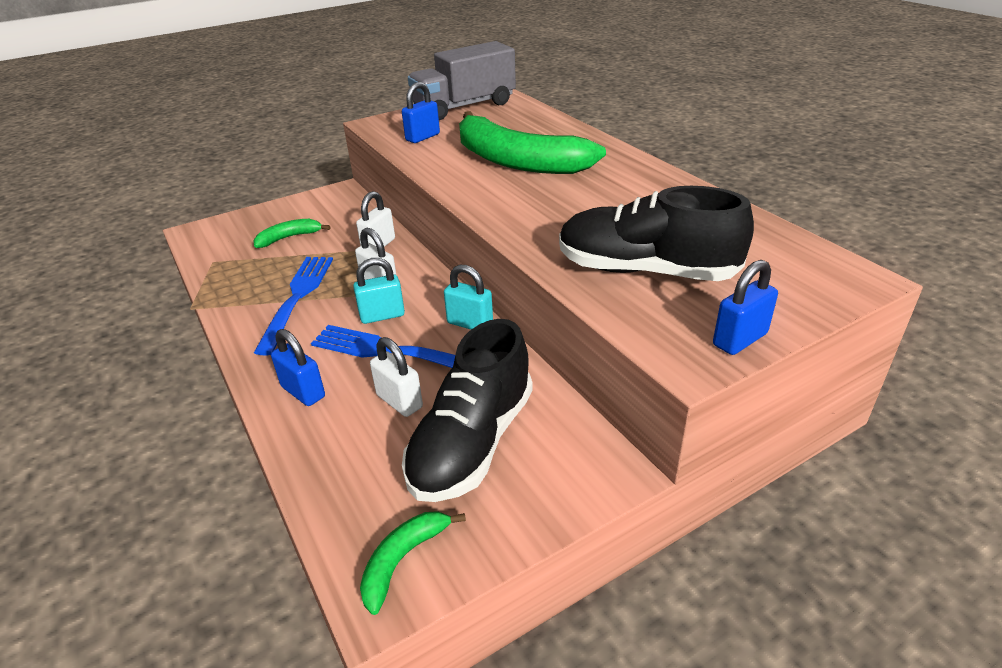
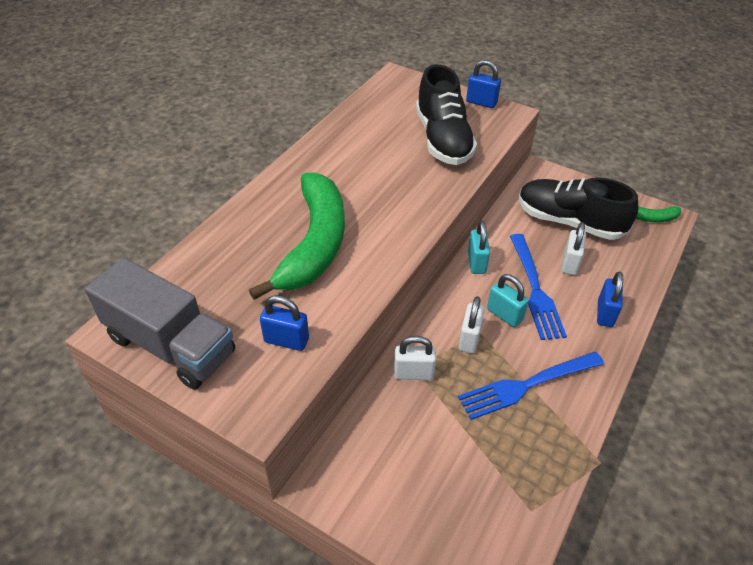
camera: 120 degrees left, 10 degrees up
green banana [253,219,331,248] -> none
black shoe [402,319,533,502] -> black shoe turned 150 degrees counterclockwise [519,177,638,240]

